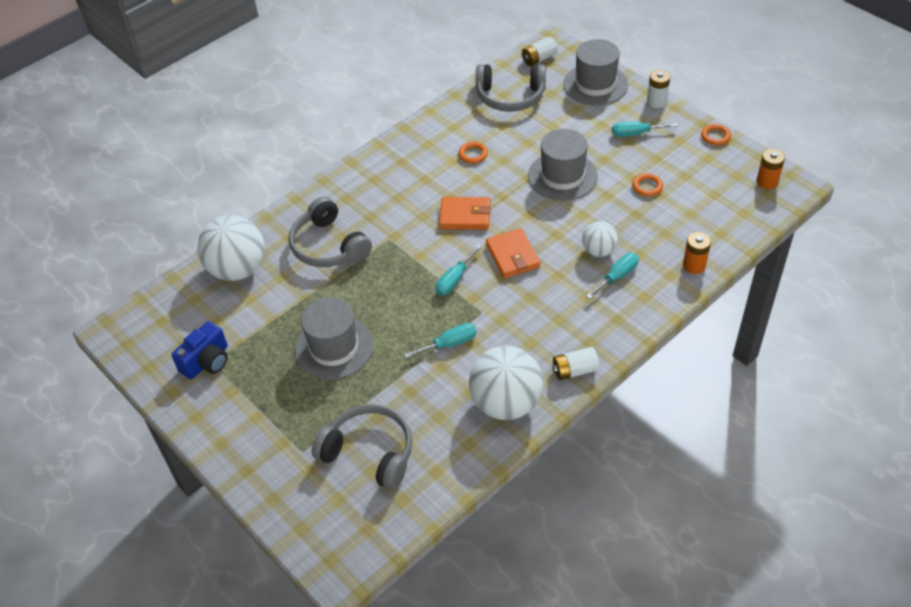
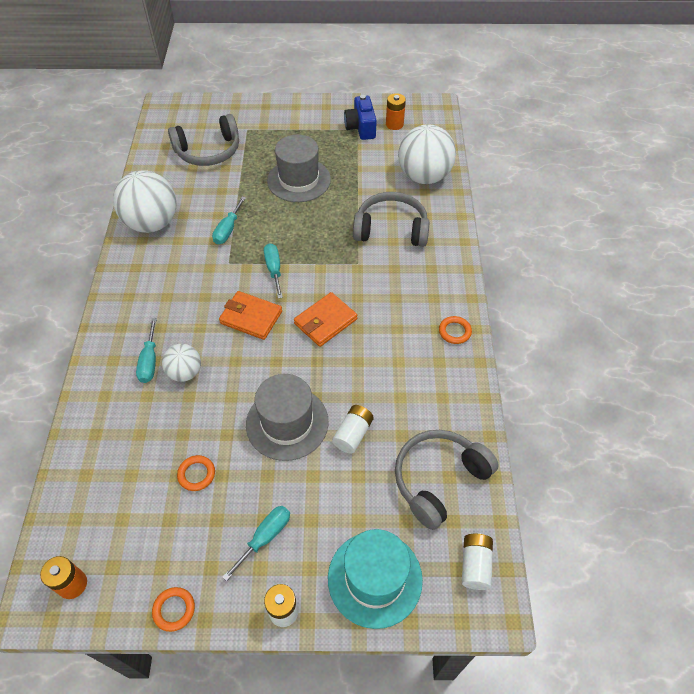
camera: 130 degrees right, 5 degrees up
orange ring [458,142,488,164] -> orange ring moved to [439,316,472,344]
white battery [552,347,599,380] -> white battery moved to [332,405,374,454]
grey hat [563,39,628,105] -> turquoise hat [328,529,423,629]
orange battery [683,232,711,274] -> orange battery moved to [386,93,406,130]

